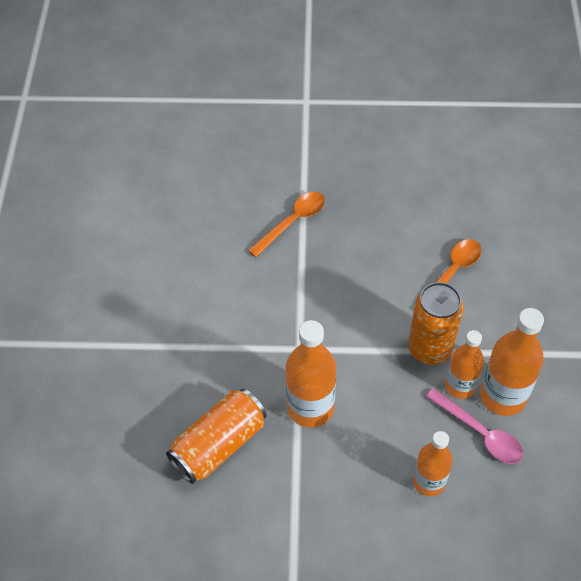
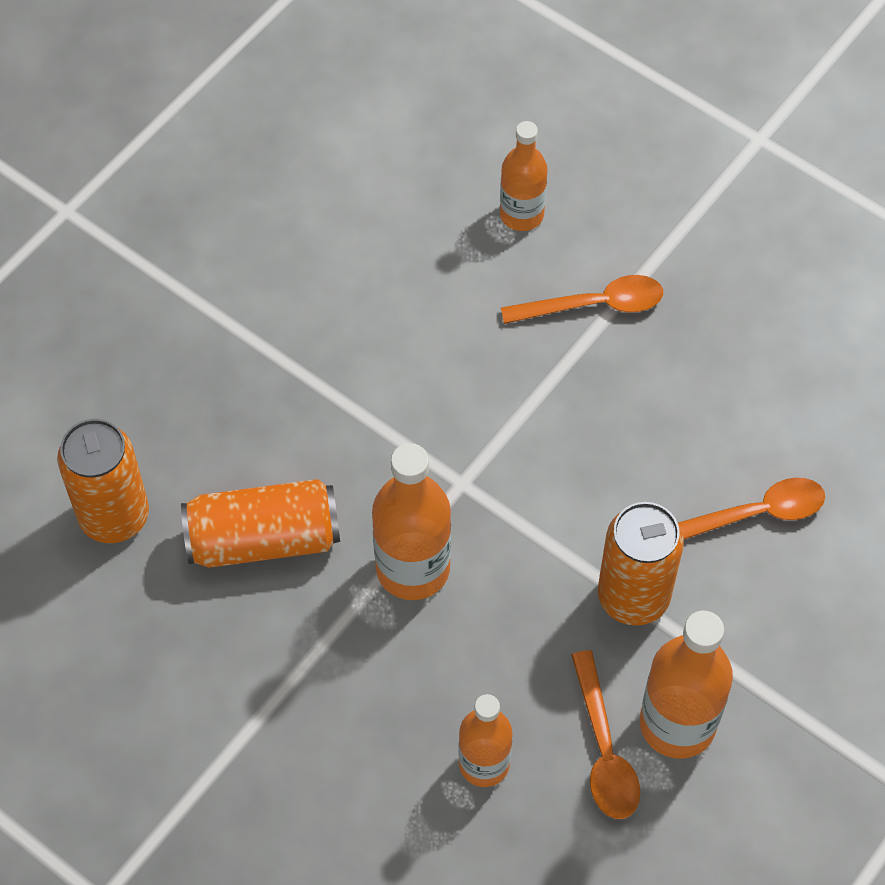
camera: 35 degrees right, 5 degrees up
pink spoon [426,388,523,464] -> orange spoon [571,650,640,819]
orange bottle [445,330,484,399] -> orange bottle moved to [500,121,548,231]
none -> orange can [57,419,149,543]

